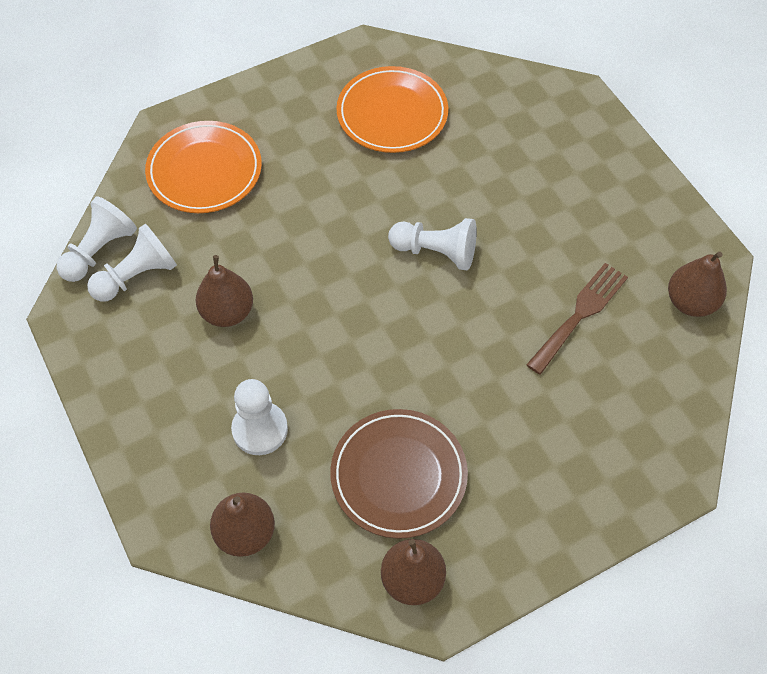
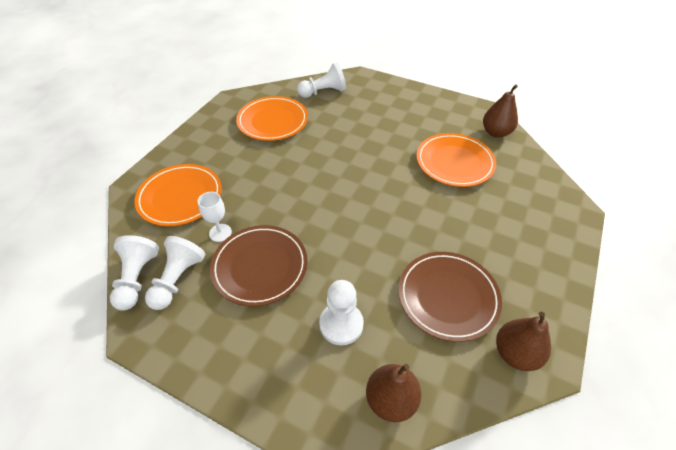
camera: 35 degrees left, 10 degrees down
brown pear [196,255,253,327] -> brown plate [210,225,308,307]
white pawn [388,218,477,270] -> white pawn moved to [297,62,346,98]
brown fork [526,263,628,375] -> orange plate [416,133,496,187]
none -> white goblet [198,192,232,242]

